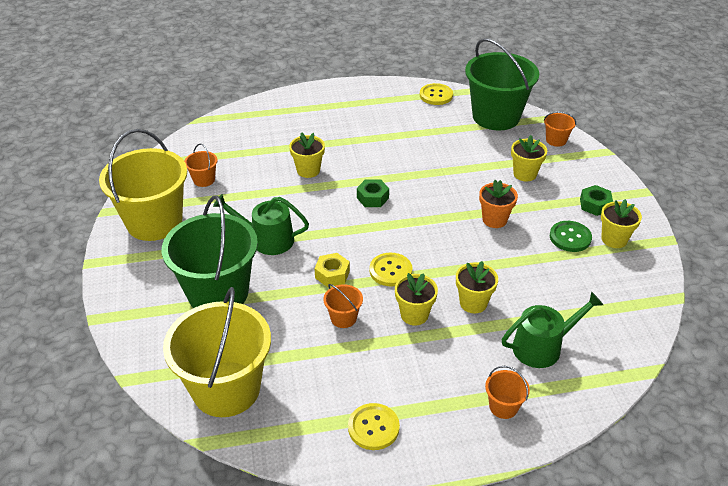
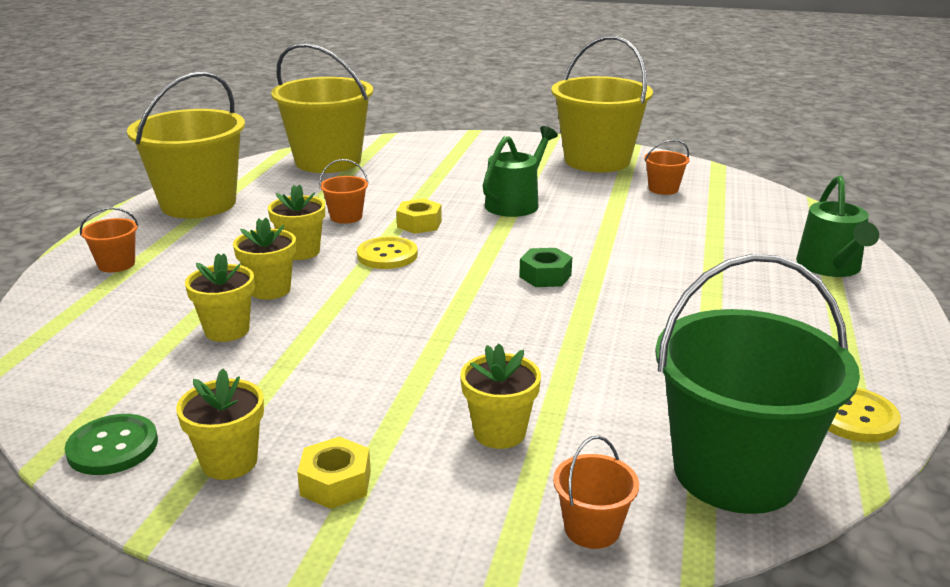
camera: 115 degrees right, 15 degrees down
green bucket [162,196,258,308] -> none
yellow flower pot [289,132,325,178] -> yellow flower pot moved to [185,253,254,342]
yellow button [348,403,400,450] -> yellow bucket [127,71,245,219]
orange flower pot [479,180,518,228] -> none
green watering can [502,292,603,368] -> green watering can moved to [796,175,879,277]
green button [550,221,592,252] -> green button moved to [65,414,158,475]
green nut [580,185,613,216] -> yellow nut [297,437,371,509]

